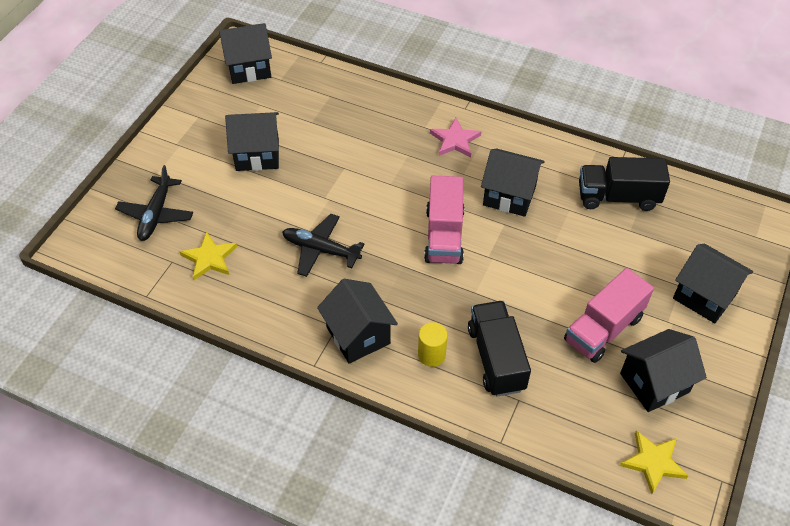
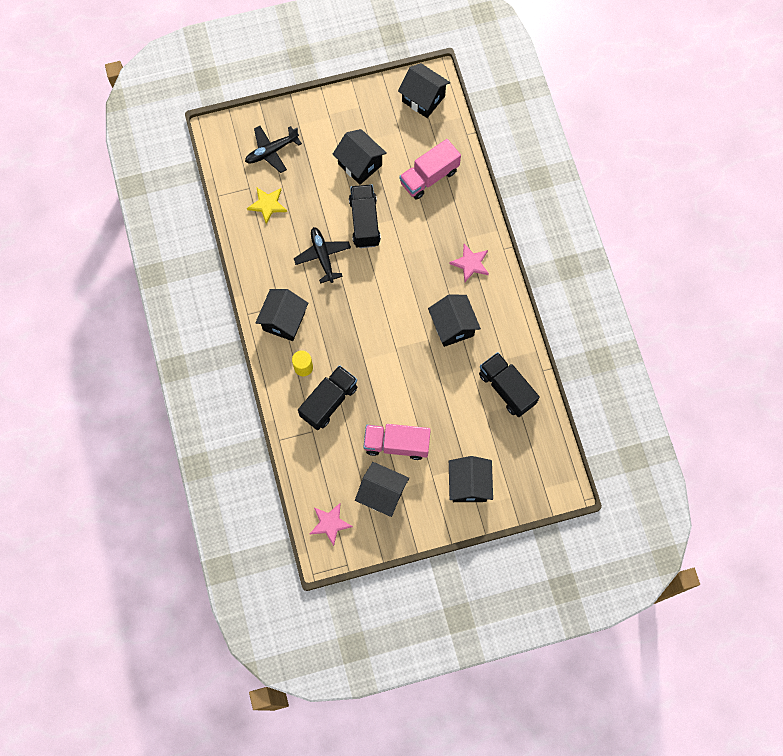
camera: 50 degrees right, 20 degrees up
pink truck [424,176,464,264] -> pink truck moved to [399,139,461,200]
yellow star [620,430,688,494] -> pink star [310,503,353,546]
none -> black truck [349,184,381,248]

